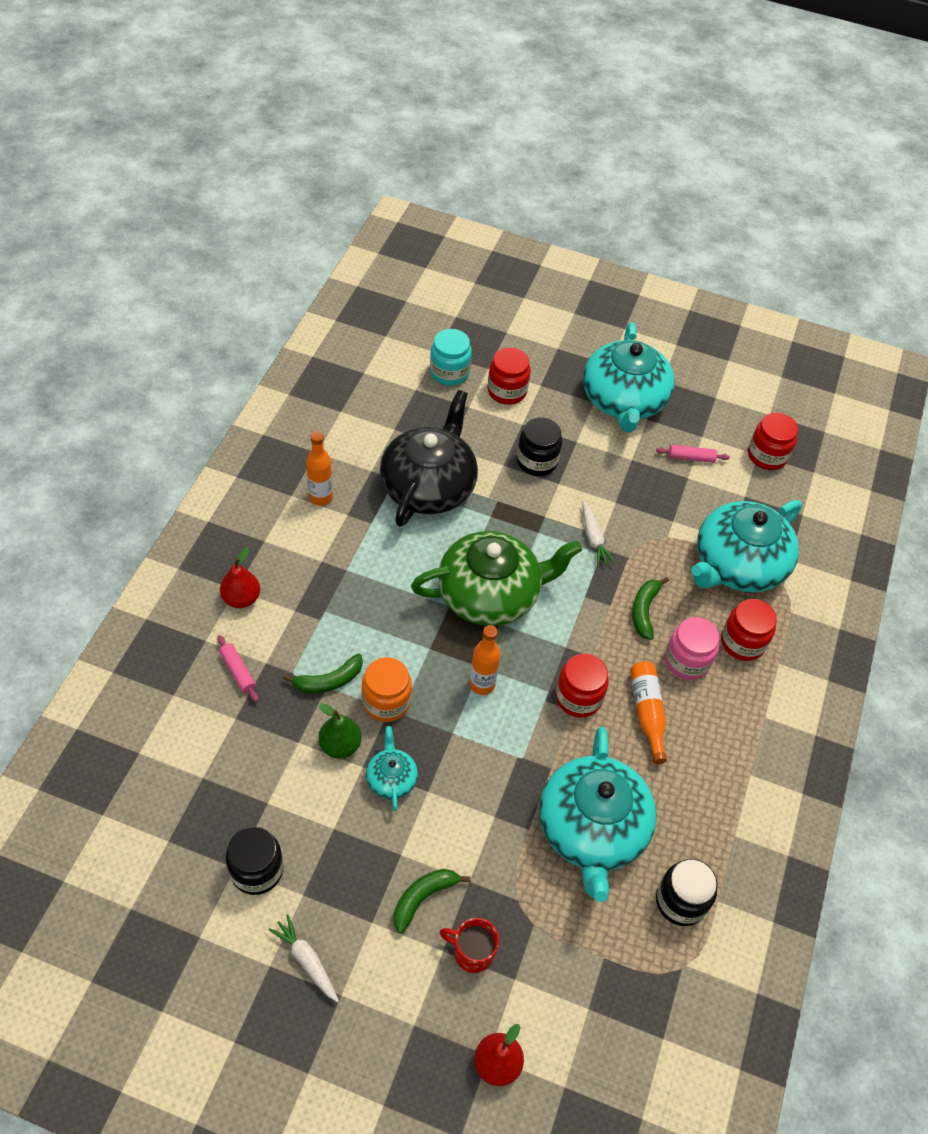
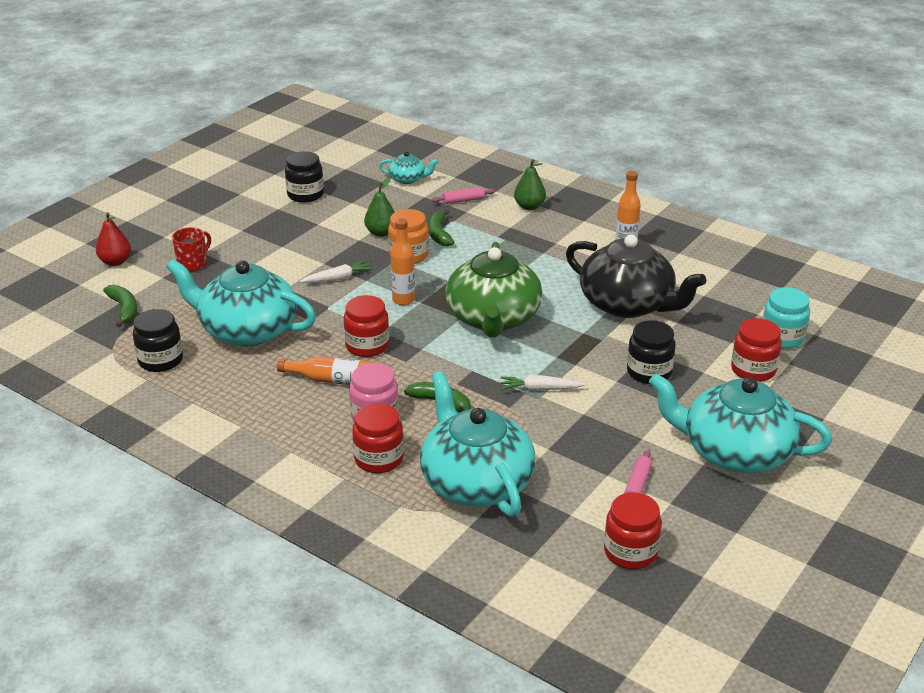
camera: 110 degrees right, 20 degrees down
red pear [220,548,260,608] -> green pear [514,159,546,210]
white carrot [268,914,339,1003] -> white carrot moved to [300,260,373,283]
turquoise teapot [366,726,418,811] -> turquoise teapot moved to [379,151,439,184]
green banana [394,869,471,933] -> green banana moved to [103,285,137,327]

